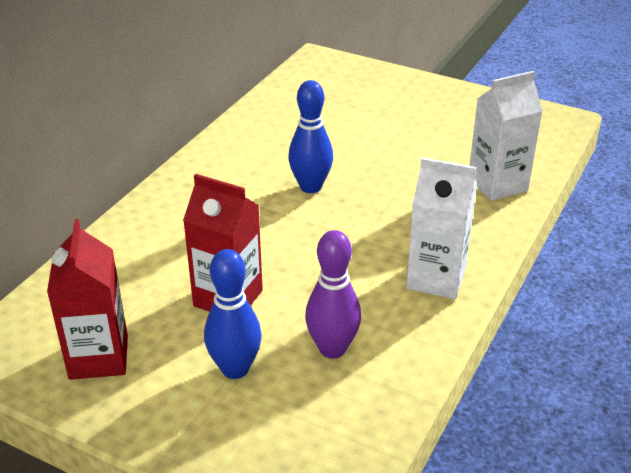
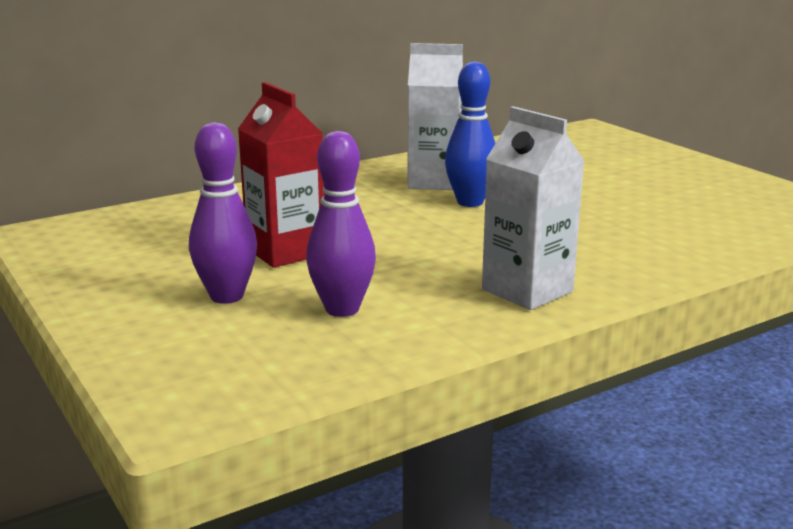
camera: 30 degrees right, 15 degrees down
red carton [47,219,128,380] -> none
blue bowling pin [204,249,262,379] -> purple bowling pin [189,122,257,304]
white carton [469,71,543,201] -> white carton moved to [407,43,463,190]

